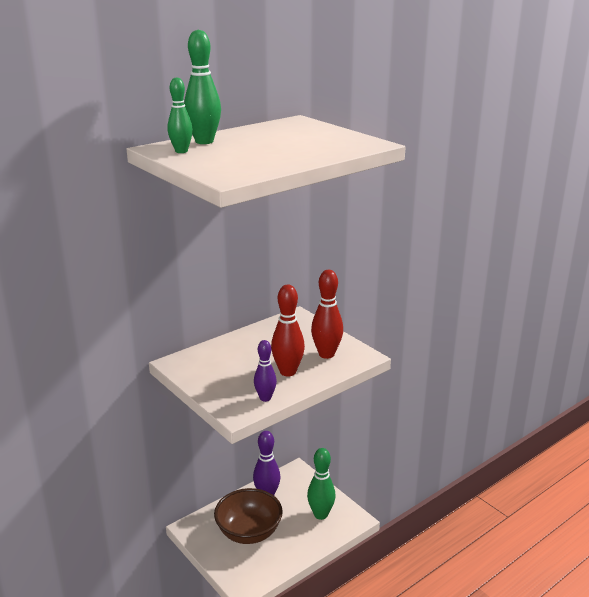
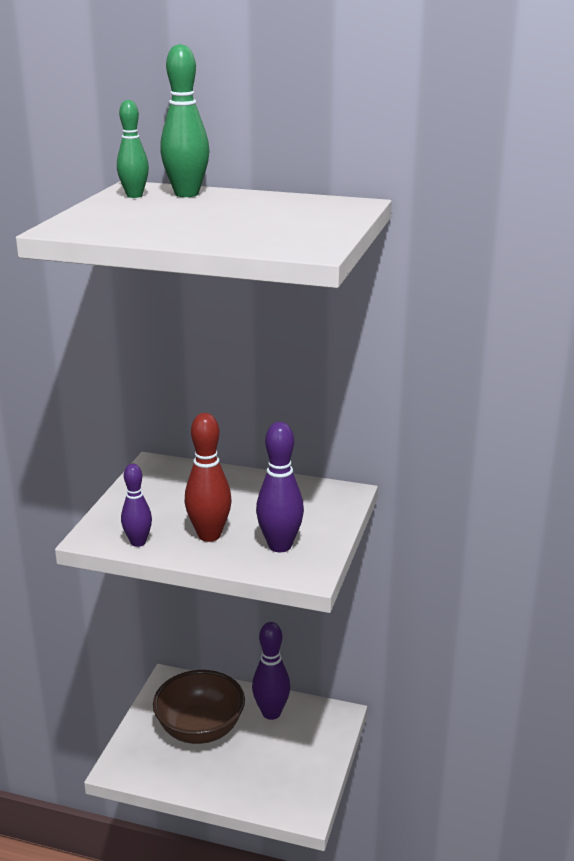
camera: 55 degrees right, 0 degrees up
green bowling pin [307,448,336,520] -> none
red bowling pin [311,270,343,359] -> purple bowling pin [256,422,304,552]

